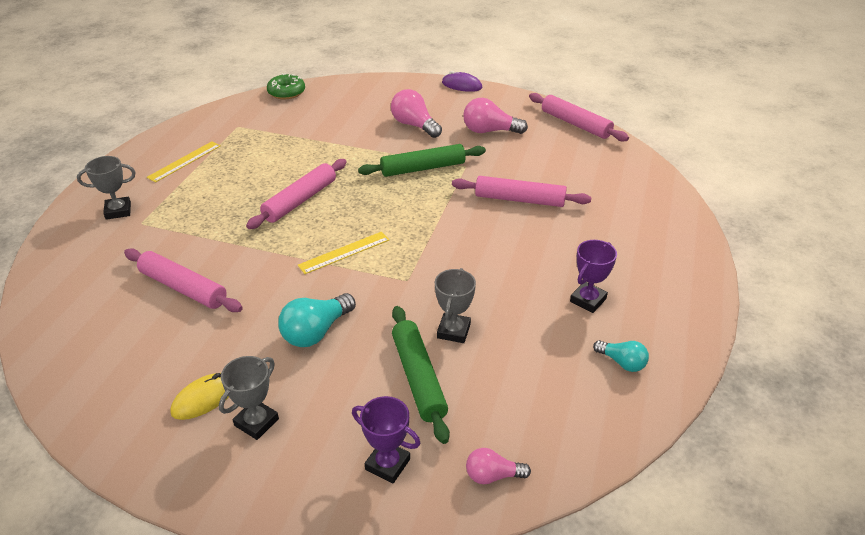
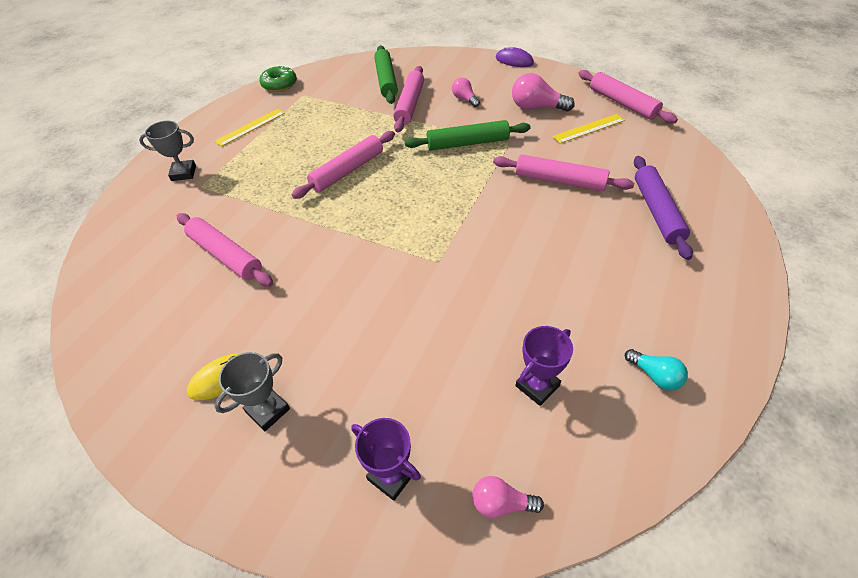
camera: 10 degrees right, 10 degrees up
green donut [267,73,305,99] -> green donut moved to [260,65,297,92]
turquoise light bulb [278,293,356,347] -> none
yellow ruler [298,232,390,274] -> yellow ruler moved to [553,114,625,143]
pink light bulb [391,89,442,138] -> pink light bulb [452,77,480,107], size x0.61
green rolling pin [392,306,450,444] -> green rolling pin moved to [374,45,398,104]
grey trophy [435,268,476,343] -> none
purple trophy [570,240,617,313] -> purple trophy moved to [515,326,573,406]
none -> pink rolling pin [393,66,424,132]
none -> purple rolling pin [634,156,693,260]

